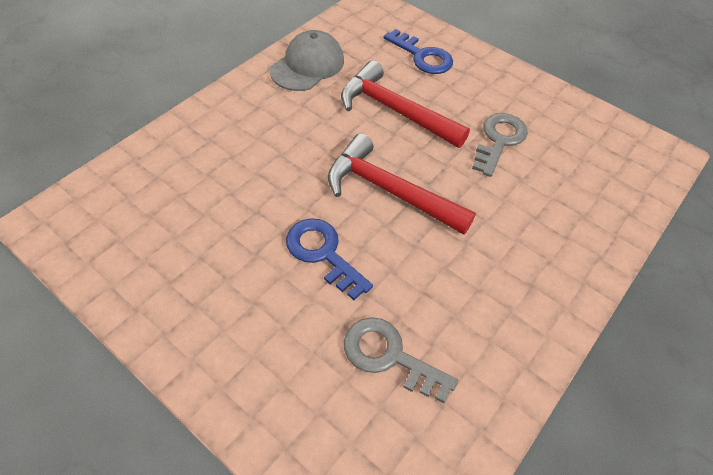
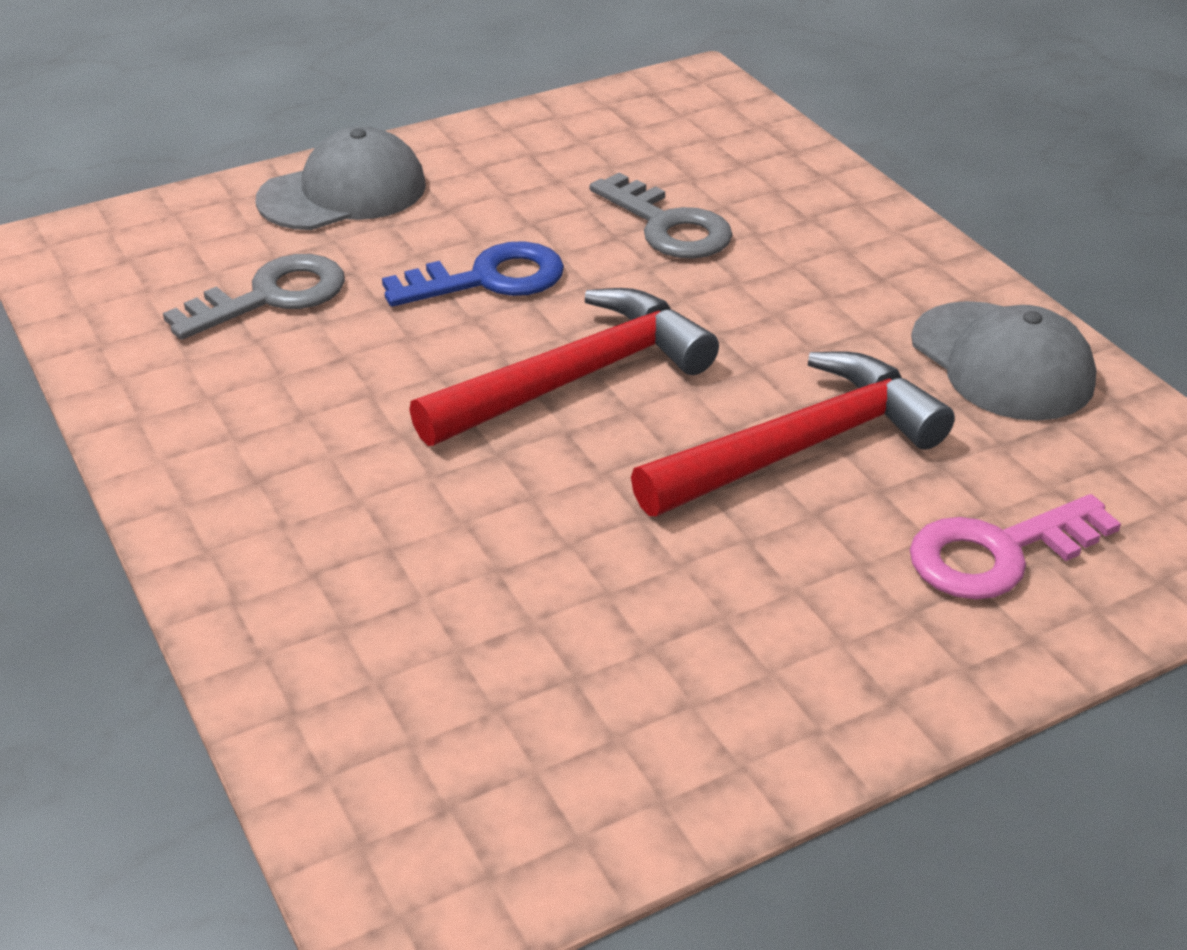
camera: 115 degrees right, 15 degrees down
blue key [384,29,453,74] -> pink key [910,494,1121,600]
grey key [472,113,528,177] -> grey key moved to [590,172,733,259]
none -> grey cap [256,126,426,230]

